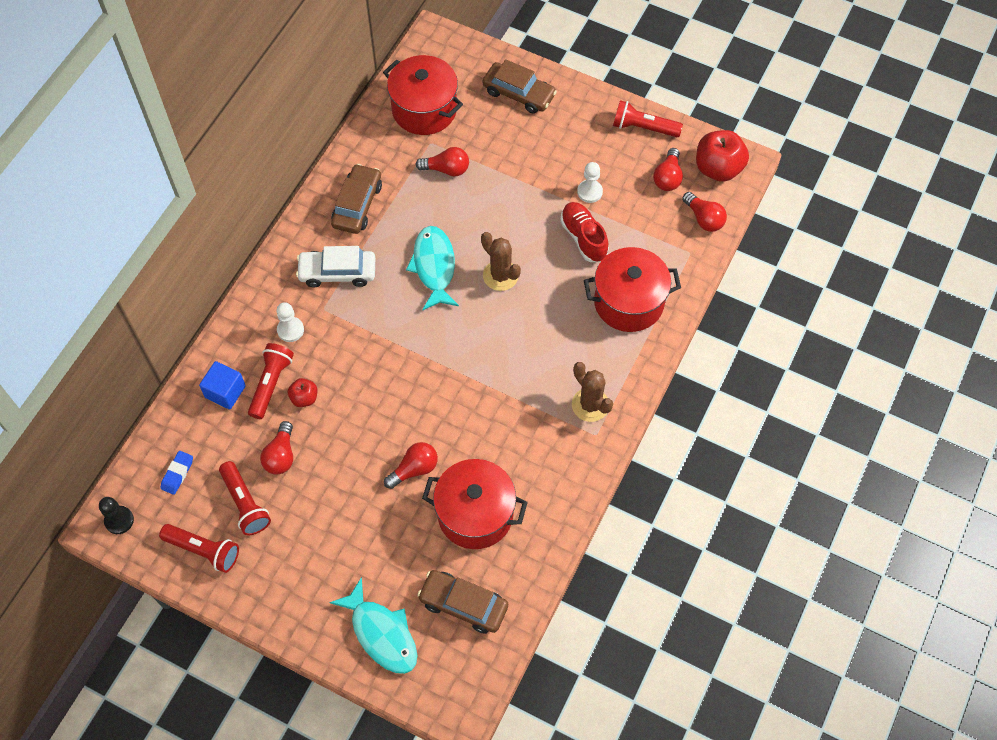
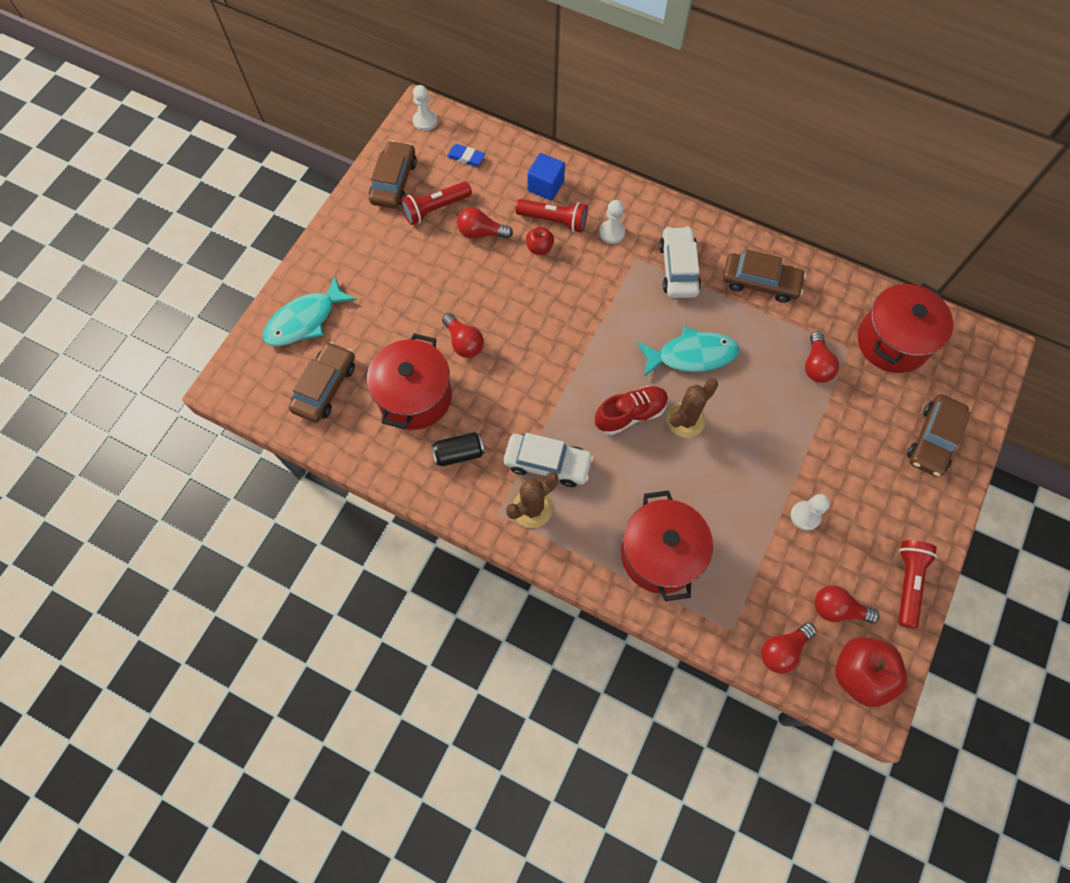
camera: 90 degrees right, 5 degrees up
black pawn [99,497,134,534] -> white pawn [413,85,437,131]
red flashlight [159,524,239,573] -> brown car [369,141,417,209]
red shoe [560,202,609,262] -> red shoe moved to [595,386,668,435]
none -> black can [431,432,485,466]
none -> white car [504,433,594,487]

